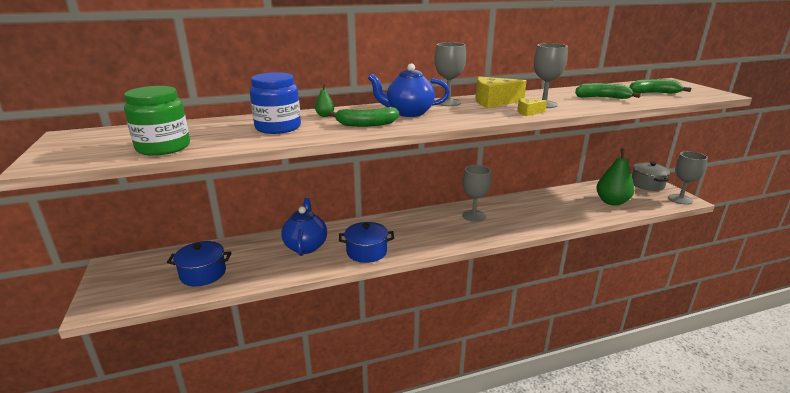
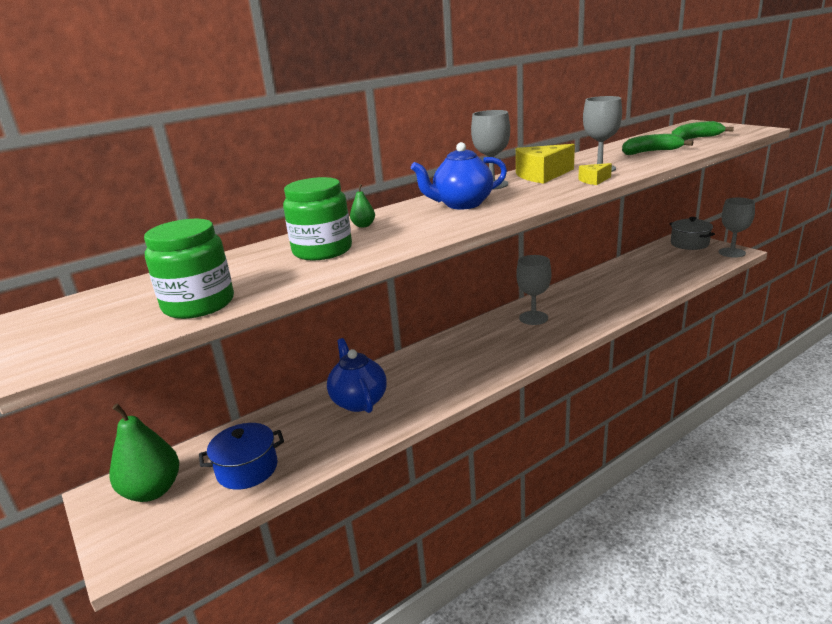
camera: 15 degrees left, 0 degrees up
blue jar [250,72,301,134] -> green jar [283,177,352,260]
green banana [329,107,399,127] -> none
blue pot [339,222,394,263] -> none
green pear [596,148,634,206] -> green pear moved to [109,403,179,502]

